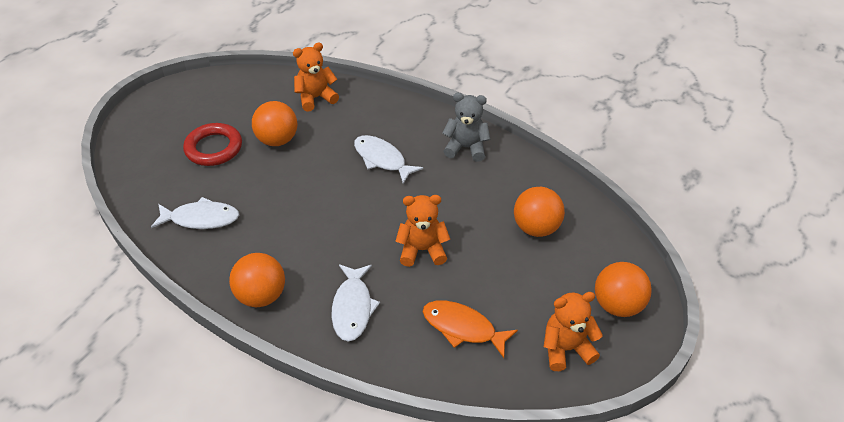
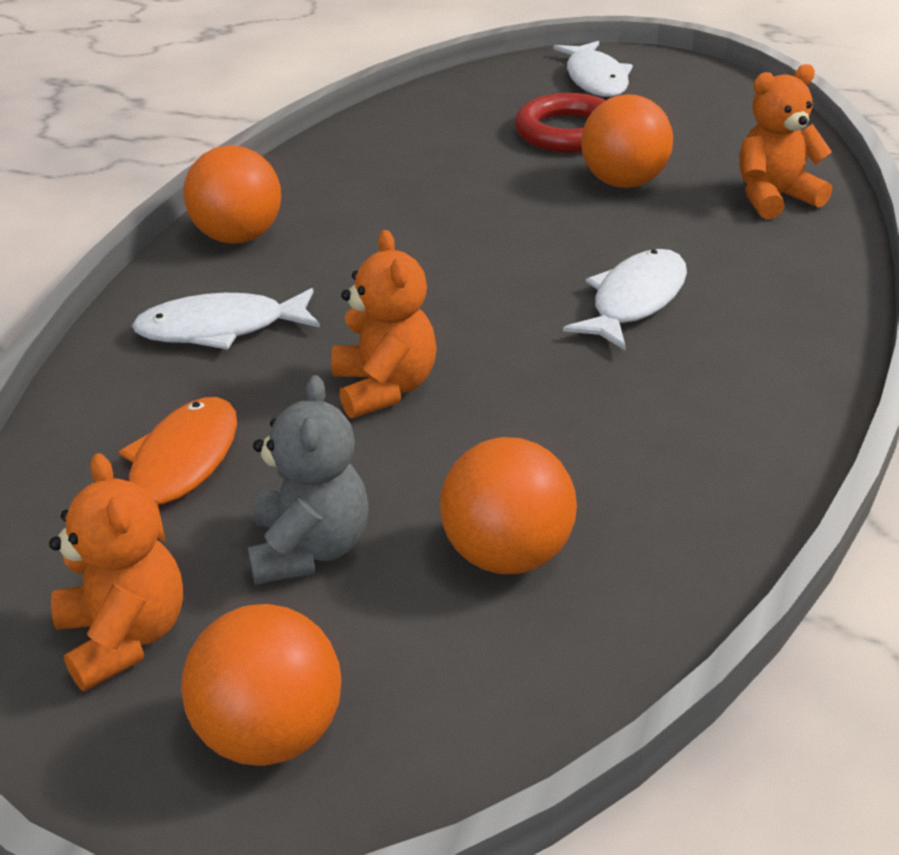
camera: 80 degrees right, 10 degrees down
white fish [151,197,239,229] -> white fish moved to [553,41,633,97]
orange teddy bear [293,43,339,112] -> orange teddy bear turned 75 degrees counterclockwise [739,64,832,219]
grey teddy bear [442,93,490,162] -> grey teddy bear moved to [247,375,369,585]

